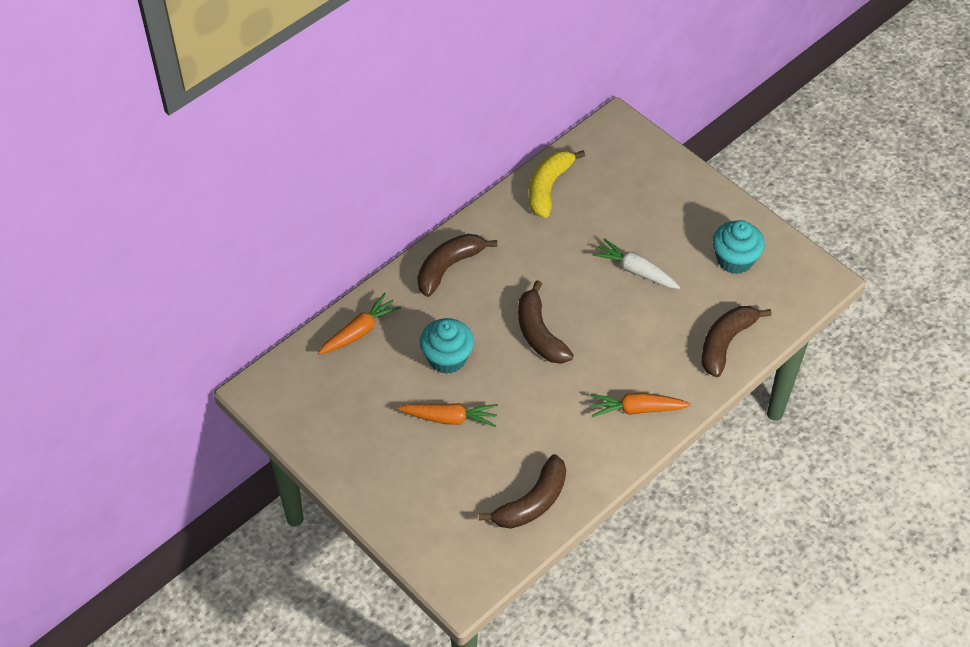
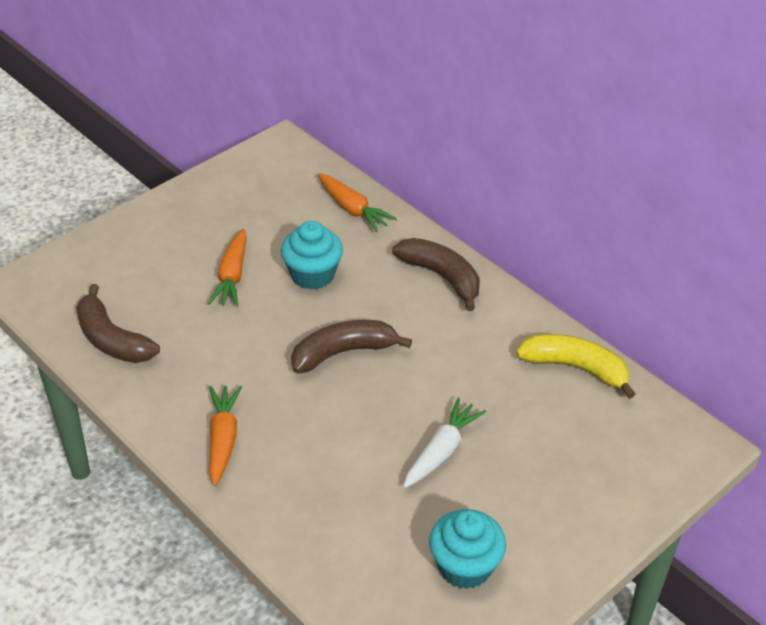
camera: 90 degrees right, 10 degrees down
brown banana [702,306,772,377] -> none

